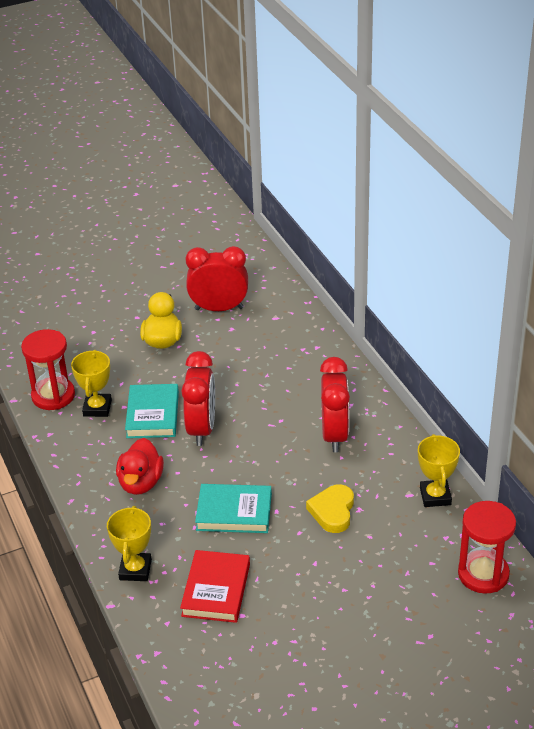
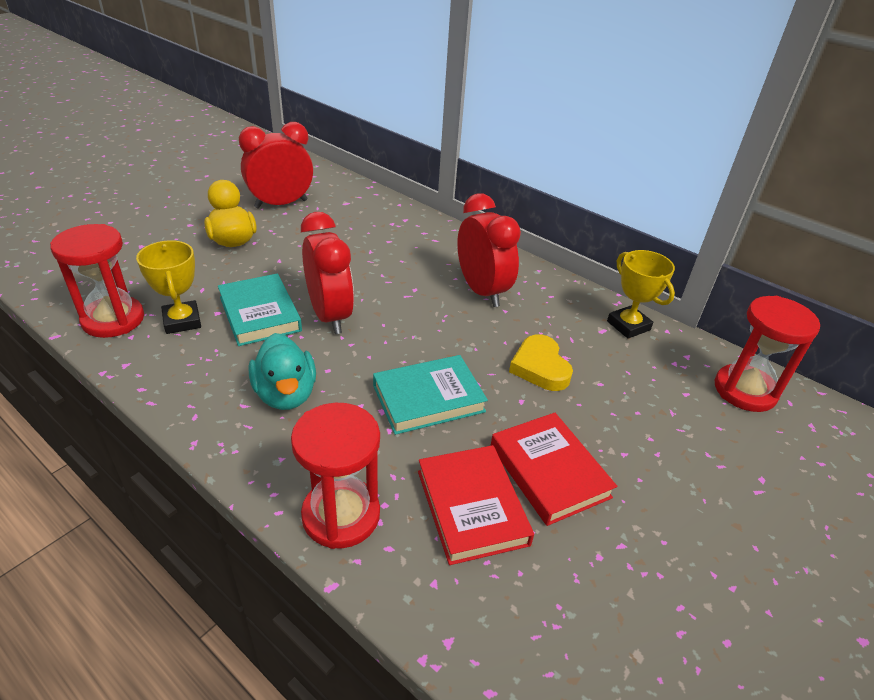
camera: 30 degrees left, 0 degrees up
yellow trophy [107,506,152,581] -> red hourglass [291,403,380,549]
red duck [116,438,164,495] -> turquoise duck [249,333,316,410]
none -> red book [491,413,617,526]

